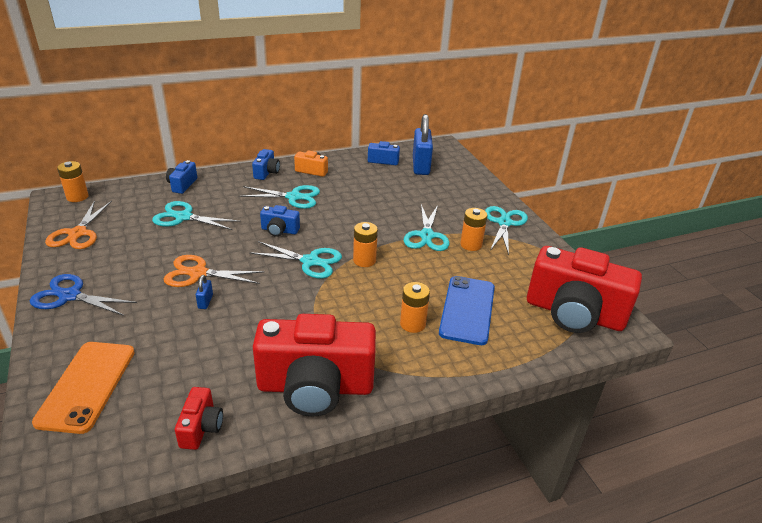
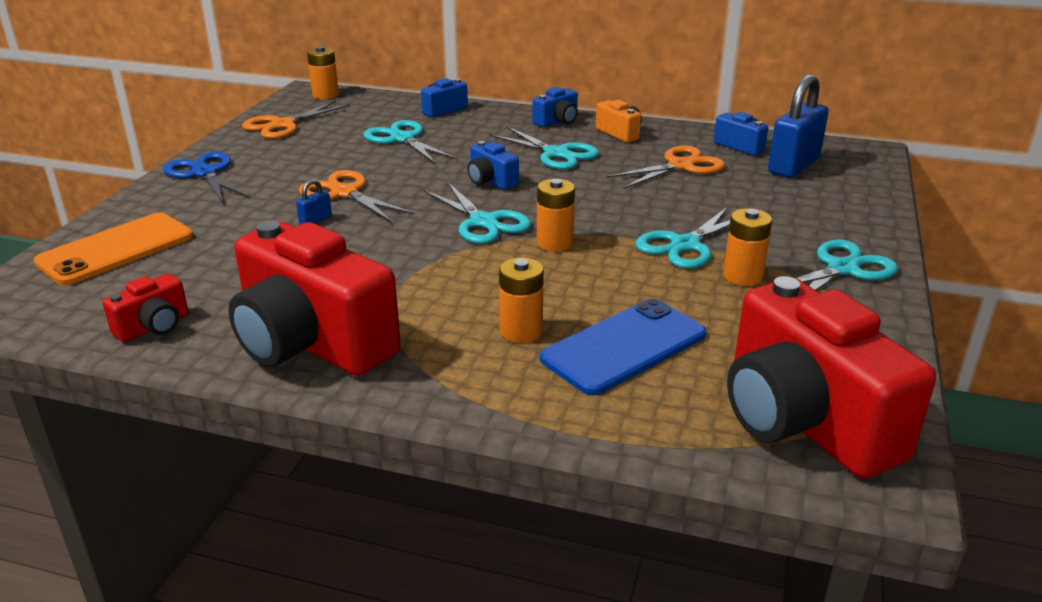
camera: 40 degrees right, 5 degrees down
none -> orange scissors [606,146,725,189]

